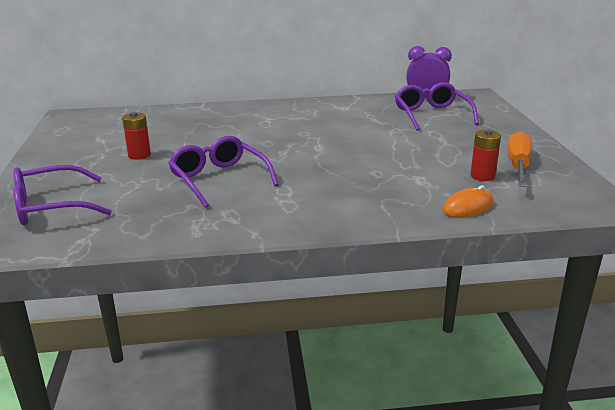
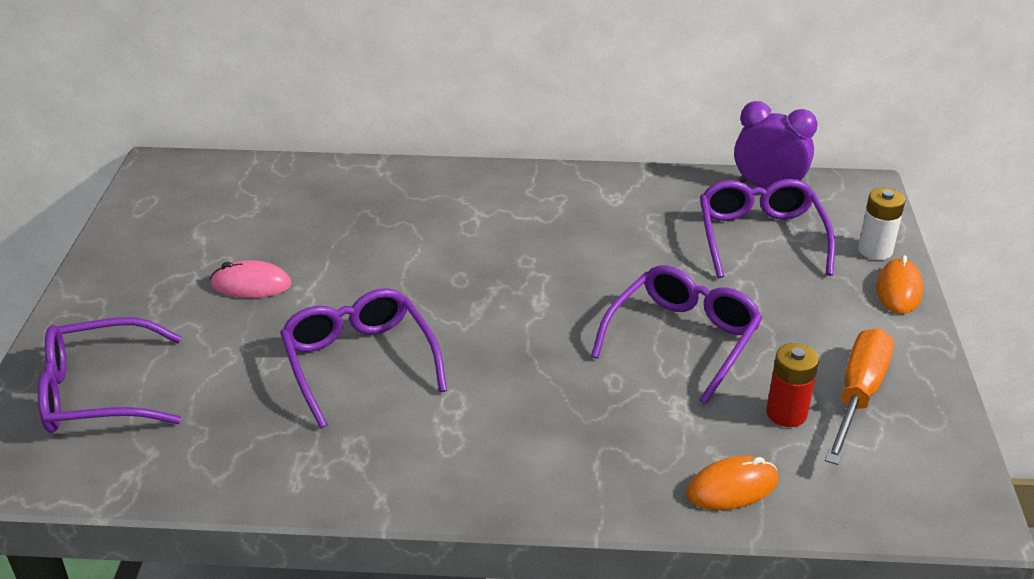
camera: 10 degrees right, 10 degrees up
red battery [122,112,151,160] -> pink mouse [210,260,291,298]
none -> purple glasses [591,265,763,404]
none -> white battery [858,188,906,260]
none -> orange mouse [876,255,923,314]

